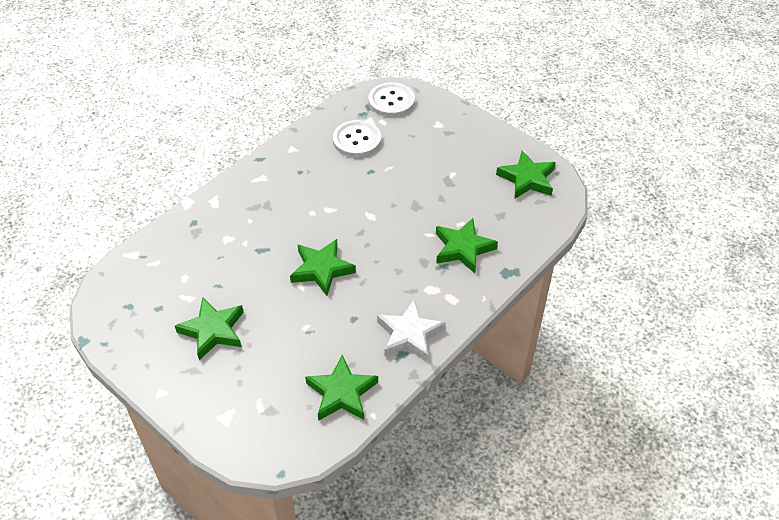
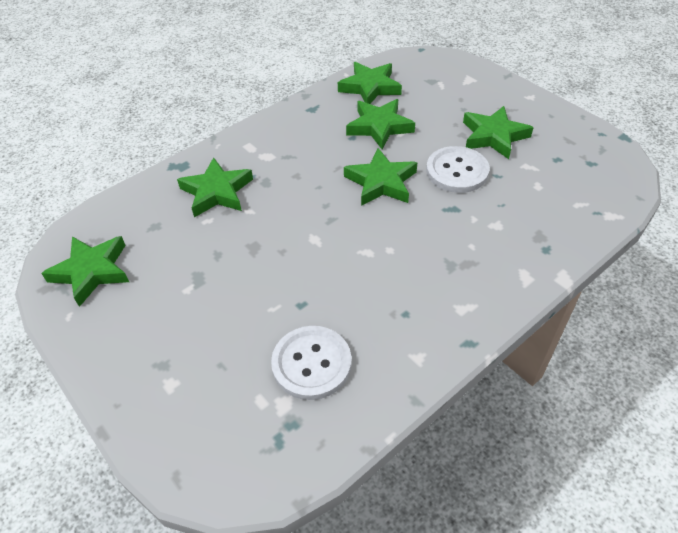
camera: 170 degrees left, 0 degrees up
white button [368,82,415,117] -> white button moved to [426,146,490,193]
white star [377,300,446,362] -> none
none -> green star [346,99,415,150]

